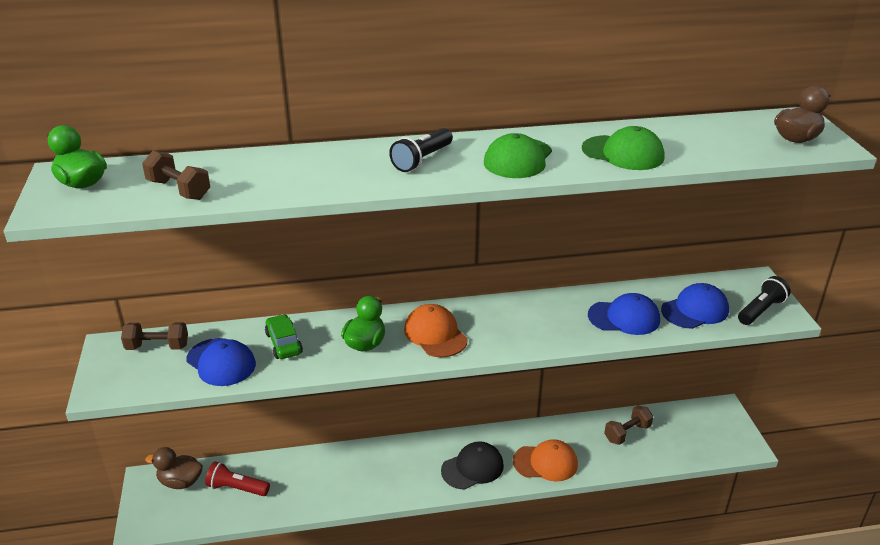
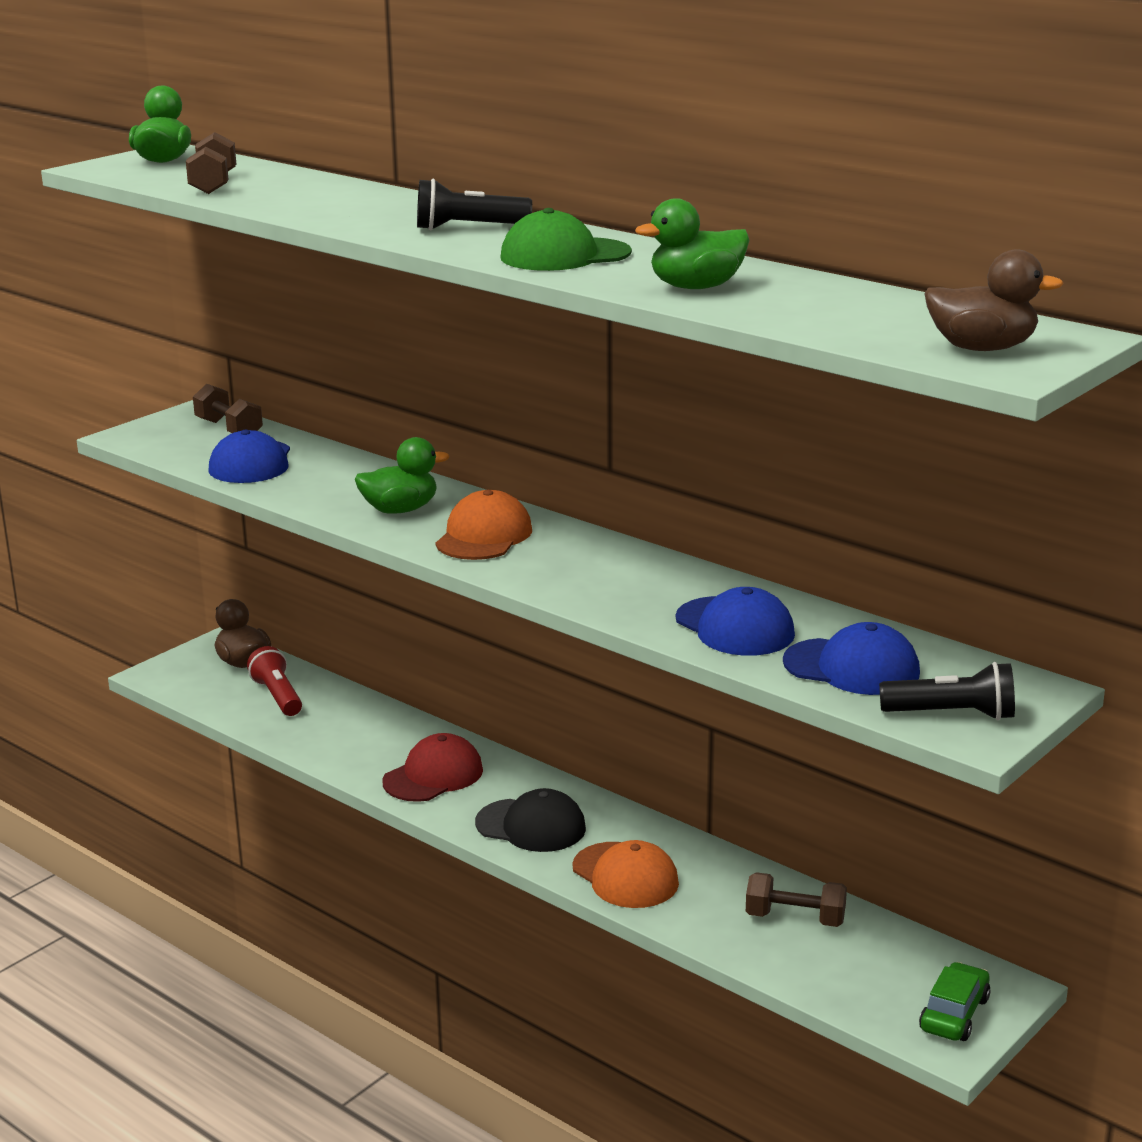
camera: 50 degrees right, 10 degrees down
green car [265,314,303,359] -> green car moved to [919,962,991,1041]
green cap [582,126,665,170] -> green duck [635,198,749,289]
none -> red cap [383,733,483,802]

